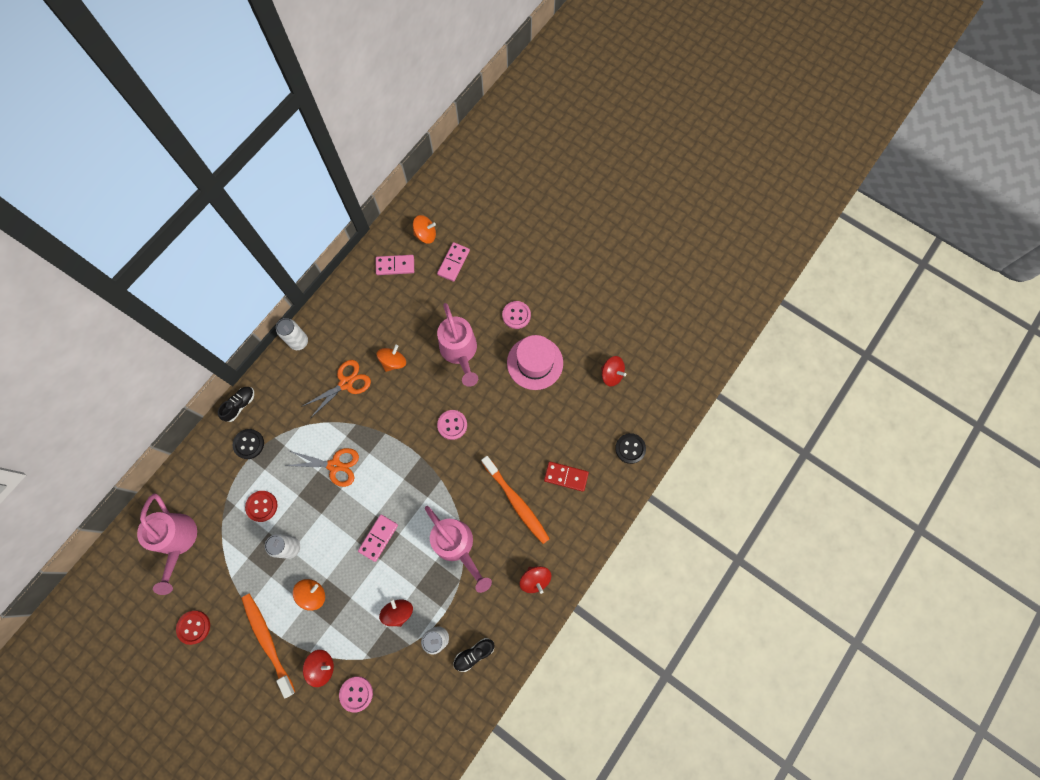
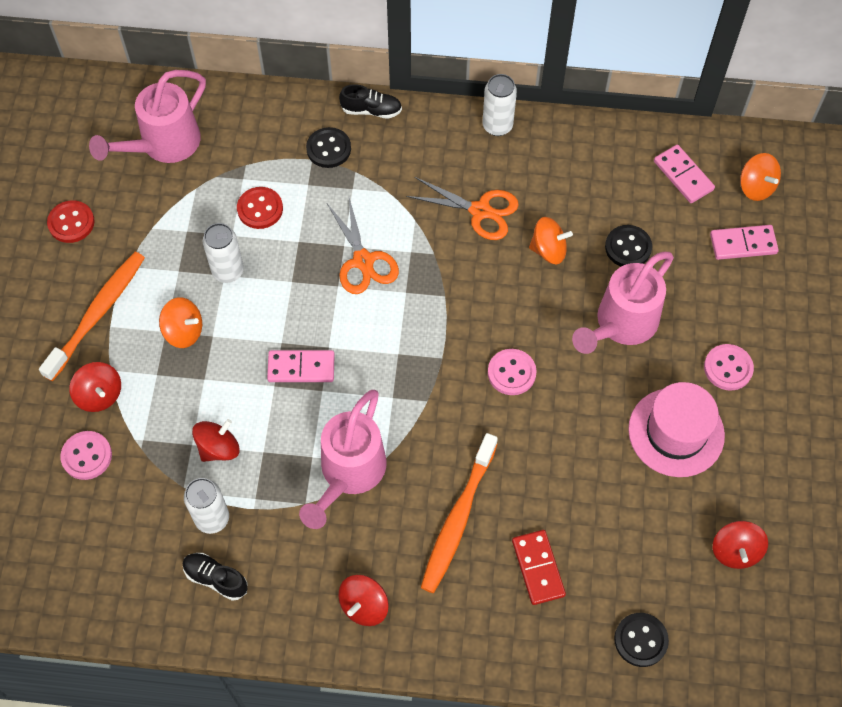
camera: 60 degrees right, 10 degrees down
none -> black button [605,225,652,266]

